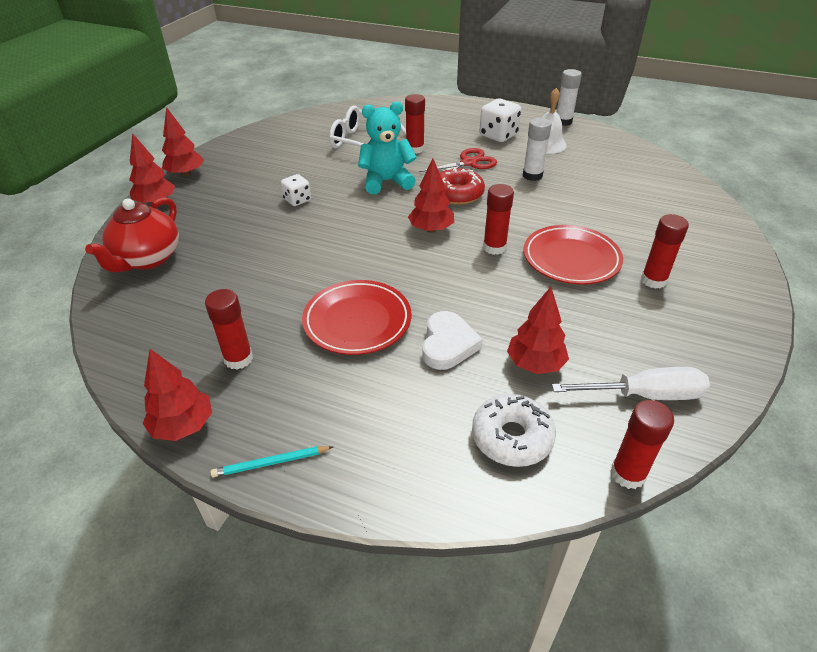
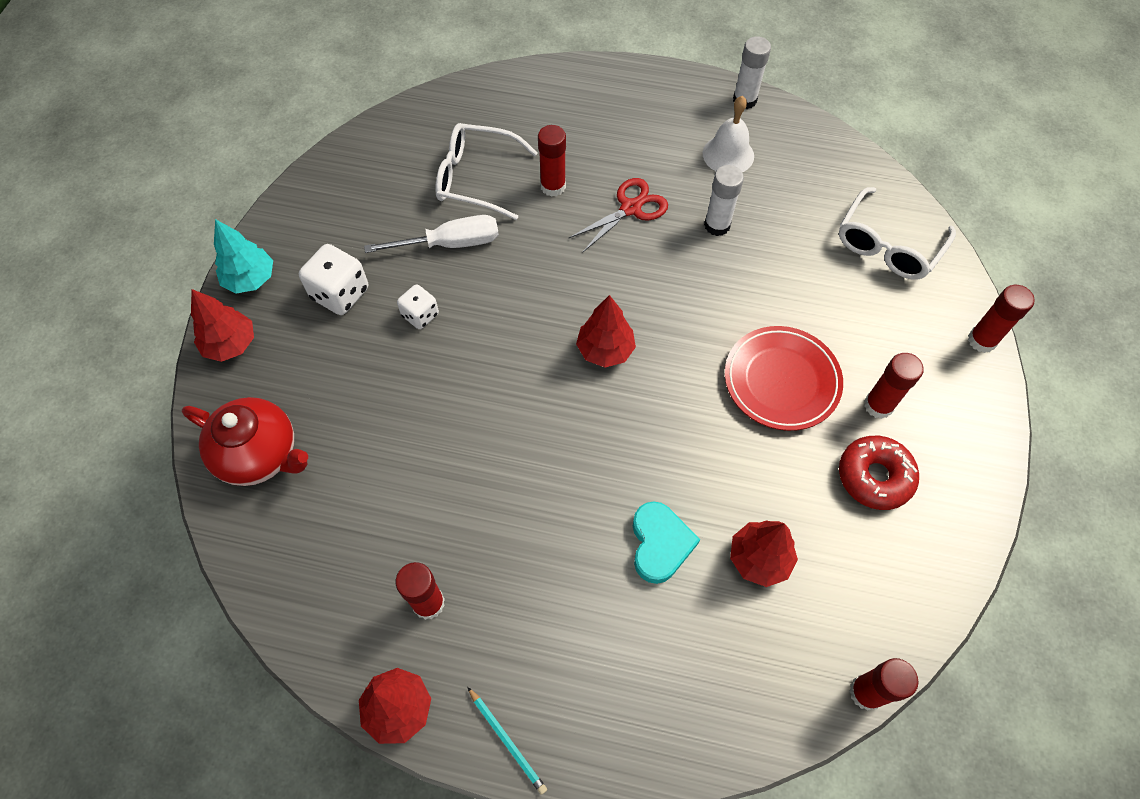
camera: 10 degrees left, 20 degrees up
red teapot [85,197,179,272] -> red teapot turned 75 degrees counterclockwise [182,397,308,486]
red tree [162,107,204,177] -> turquoise tree [214,219,273,293]
turquoise pencil [211,446,333,477] -> turquoise pencil turned 105 degrees counterclockwise [467,687,547,795]
red plate [302,280,411,355] -> none
turquoise teddy bear [358,101,417,194] -> none
white heart [422,311,483,370] -> turquoise heart [633,501,700,584]
red donut [440,168,485,205] -> red donut moved to [839,436,919,510]
white donut [472,394,556,467] -> none
white dice [479,99,521,142] -> white dice moved to [299,244,368,315]
red glue stick [483,184,514,255] -> red glue stick moved to [968,285,1035,353]
white screwdriver [552,367,710,400] -> white screwdriver moved to [364,215,499,253]
none -> white glasses [839,187,956,280]

